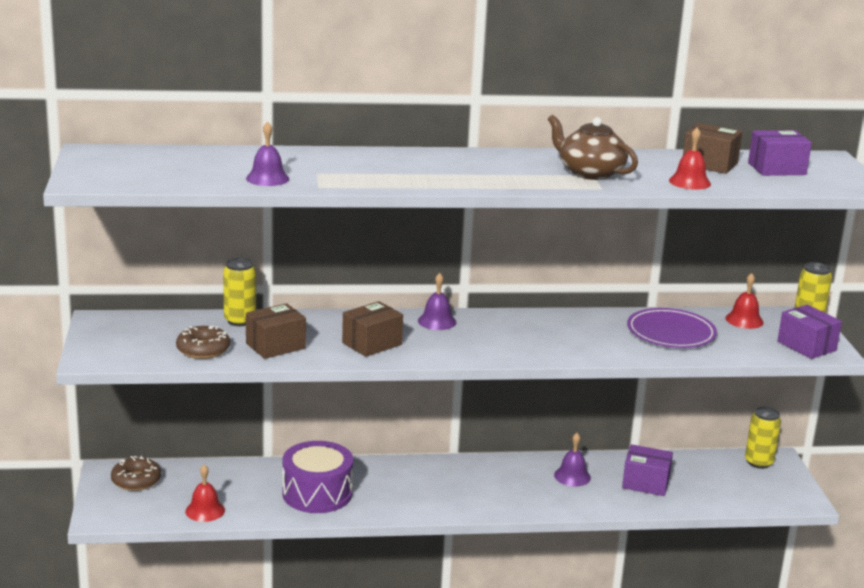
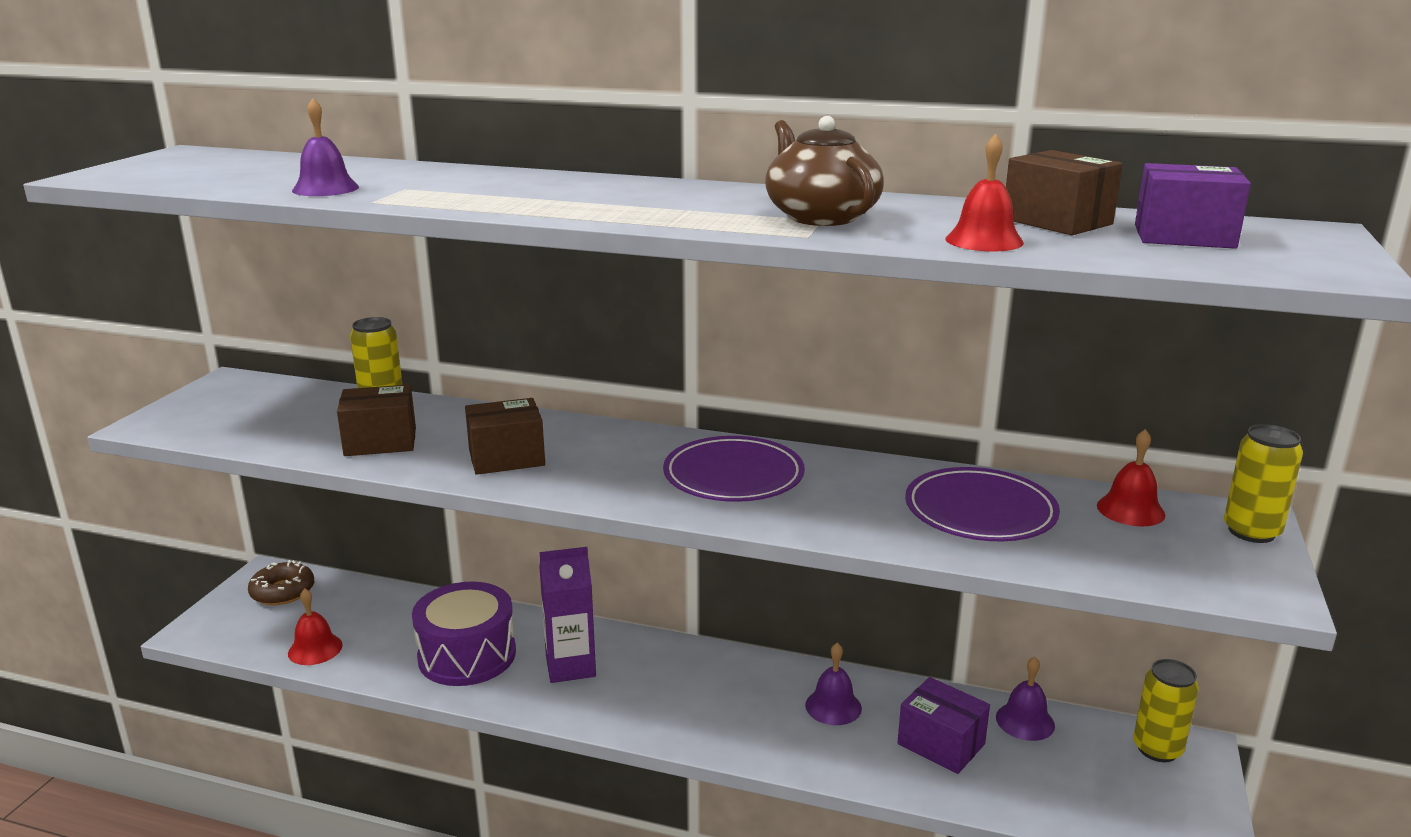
camera: 25 degrees right, 0 degrees up
brown donut [176,326,230,359] -> none
purple bell [418,273,456,330] -> purple bell moved to [996,657,1055,741]
purple box [777,305,842,359] -> none
none -> purple carton [539,547,596,683]
none -> purple plate [663,436,805,502]

